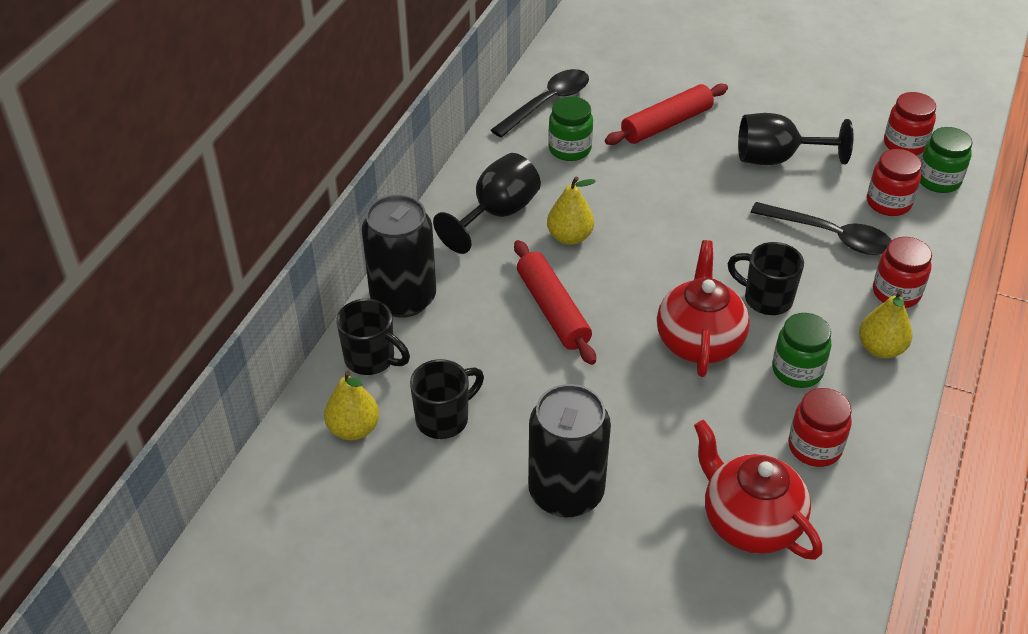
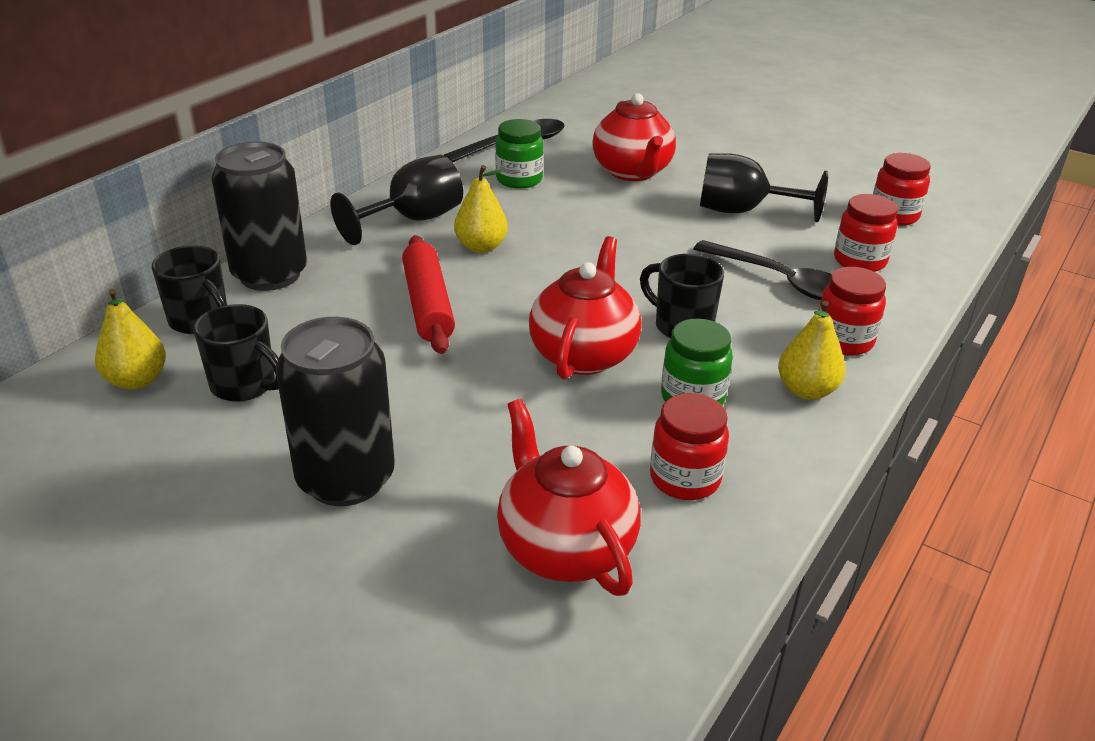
camera: 10 degrees right, 10 degrees down
black mug [410,359,484,439] -> black mug turned 60 degrees clockwise [193,304,279,402]
red rolling pin [605,84,728,145] -> red teapot [592,93,676,181]
green jar [920,127,973,193] -> none

